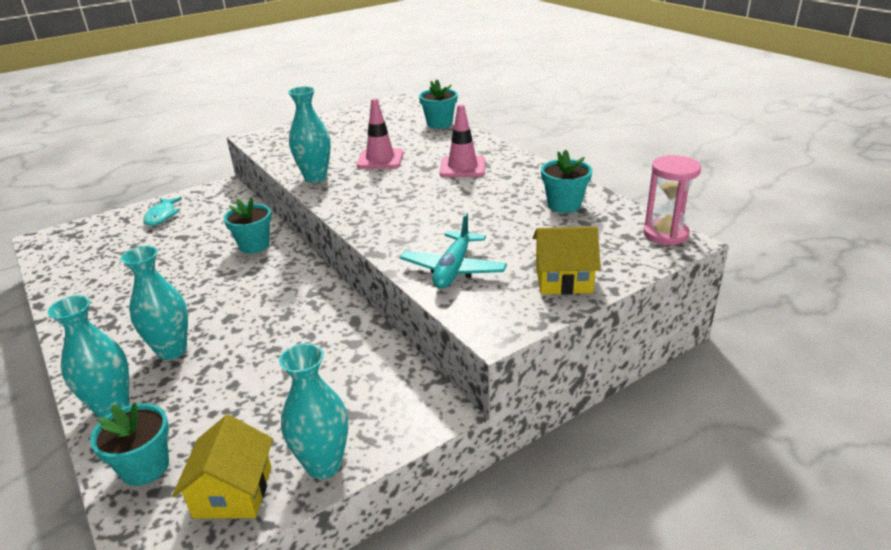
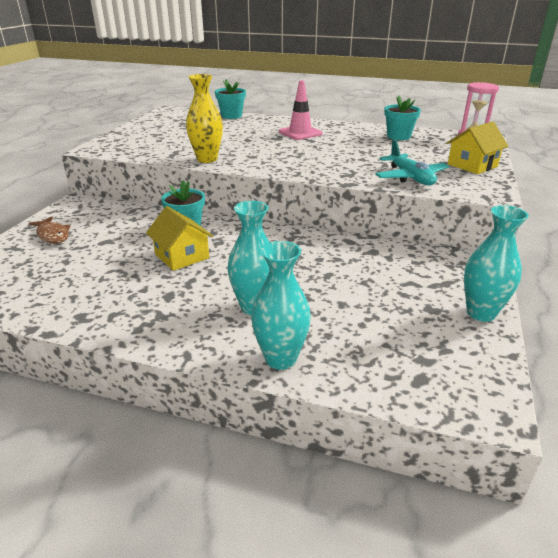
camera: 40 degrees left, 0 degrees up
turquoise flower pot [90,402,169,486] -> none
turquoise fish [143,197,182,226] -> brown fish [29,217,70,243]
yellow house [172,415,273,519] -> yellow house moved to [146,206,213,271]
turquoise vase [288,86,331,183] -> yellow vase [186,74,223,163]
pink traffic cone [357,98,404,169] -> none

